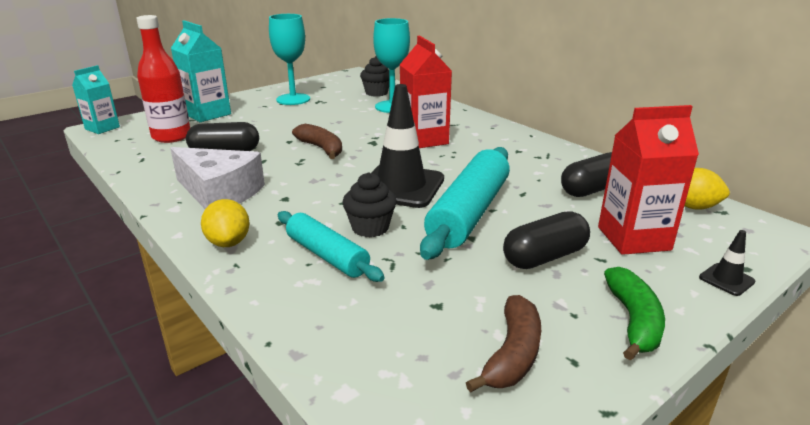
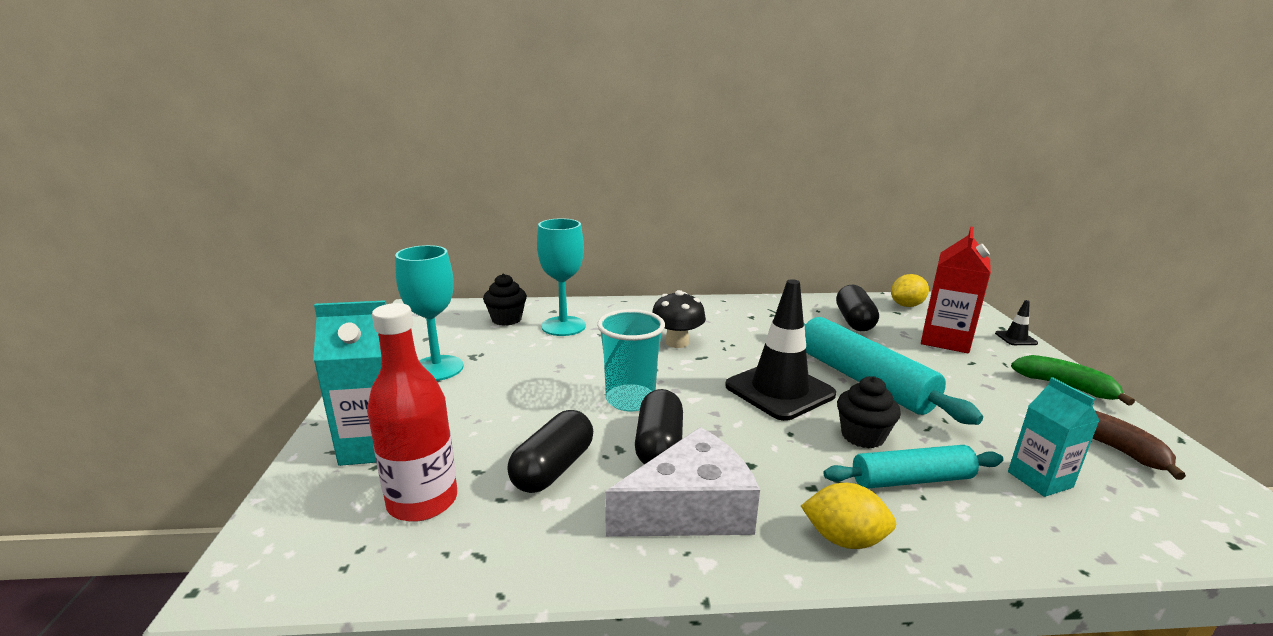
camera: 55 degrees left, 5 degrees down
turquoise carton [72,65,120,134] -> turquoise carton moved to [1008,377,1100,497]
brown banana [292,124,342,159] -> turquoise cup [597,309,665,411]
red carton [400,36,452,148] -> black mushroom [652,290,706,348]
black capsule [503,211,590,269] -> black capsule moved to [635,389,683,464]

